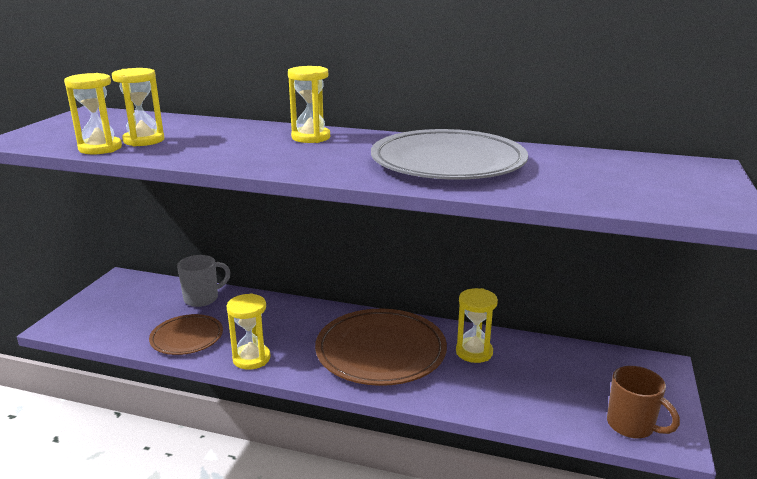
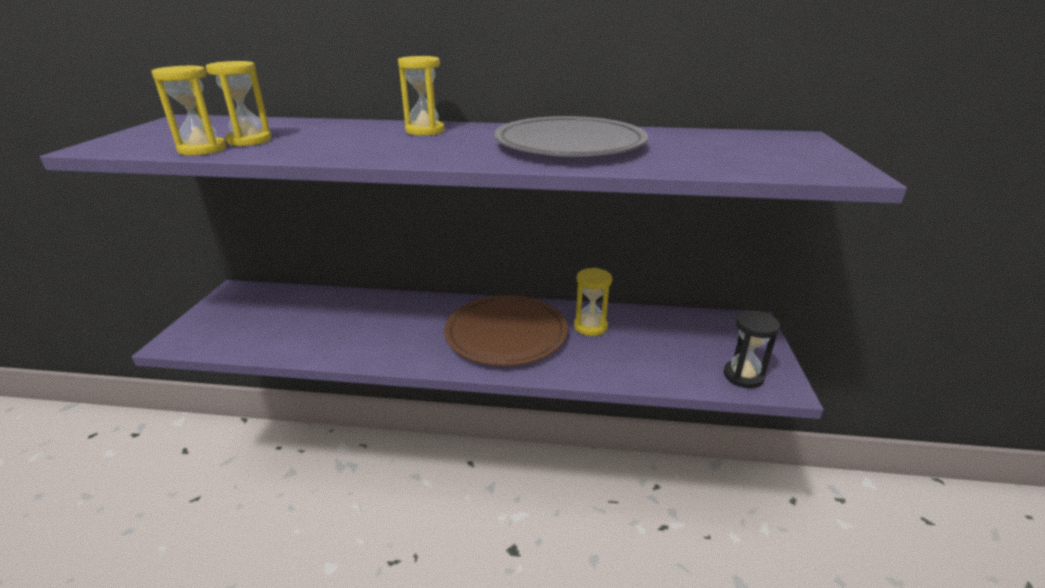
camera: 10 degrees left, 5 degrees up
brown plate [149,314,223,355] -> none
grey mug [177,255,231,307] -> none
yellow hourglass [227,293,271,370] -> none
brown mug [607,366,680,438] -> black hourglass [724,310,780,388]

